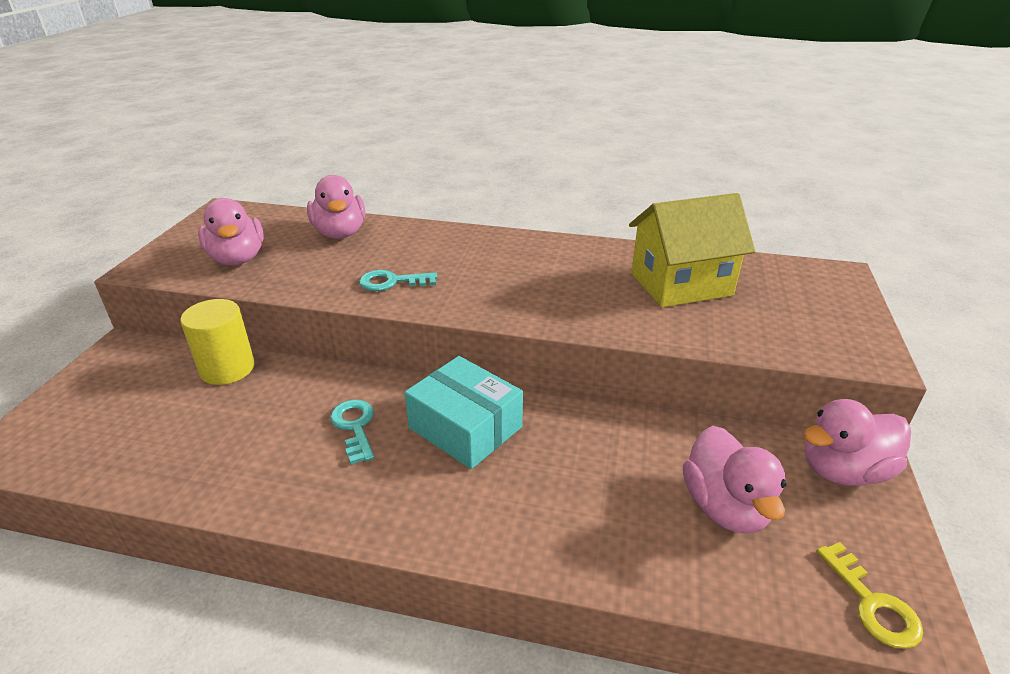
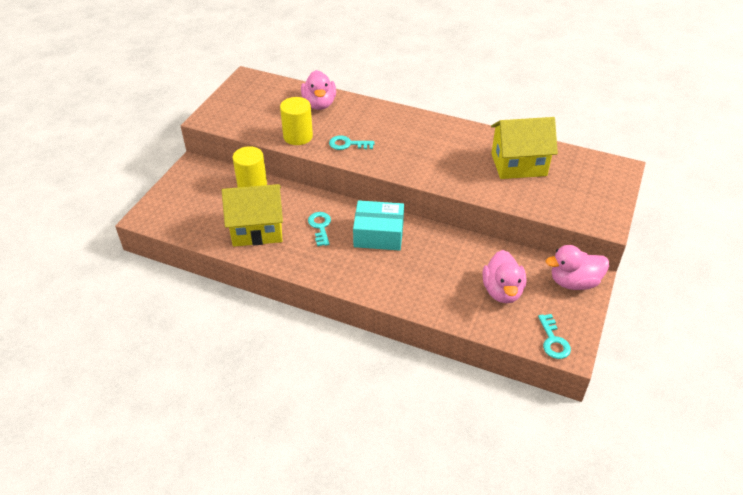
camera: 10 degrees right, 10 degrees up
pink duck [198,198,264,265] -> none
turquoise box [405,356,523,469] -> turquoise box turned 45 degrees counterclockwise [353,200,404,251]
yellow key [816,542,923,649] -> turquoise key [538,314,571,359]
none -> yellow house [222,184,283,247]
none -> yellow cylinder [280,97,313,145]

